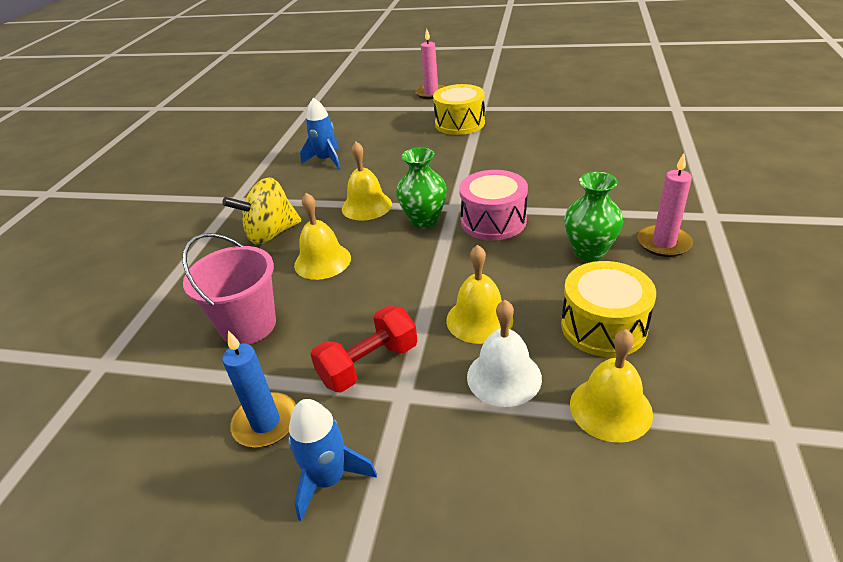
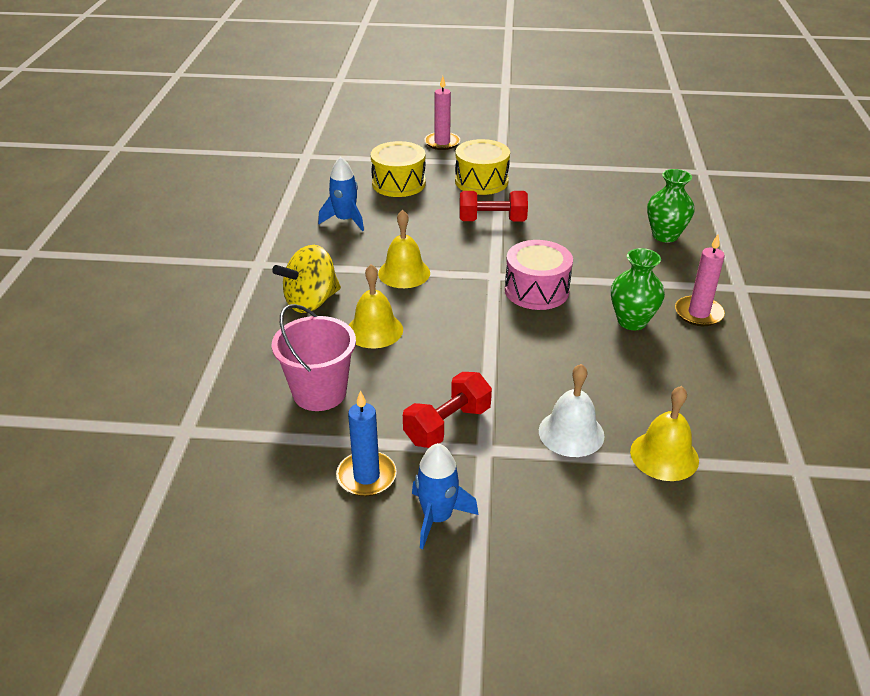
camera: 10 degrees left, 0 degrees up
green vase [396,147,447,228] -> green vase moved to [647,169,695,243]
yellow bell [446,245,513,344] -> none
yellow drum [561,261,656,357] -> yellow drum moved to [371,141,426,197]
none -> red dumbbell [459,191,528,221]

